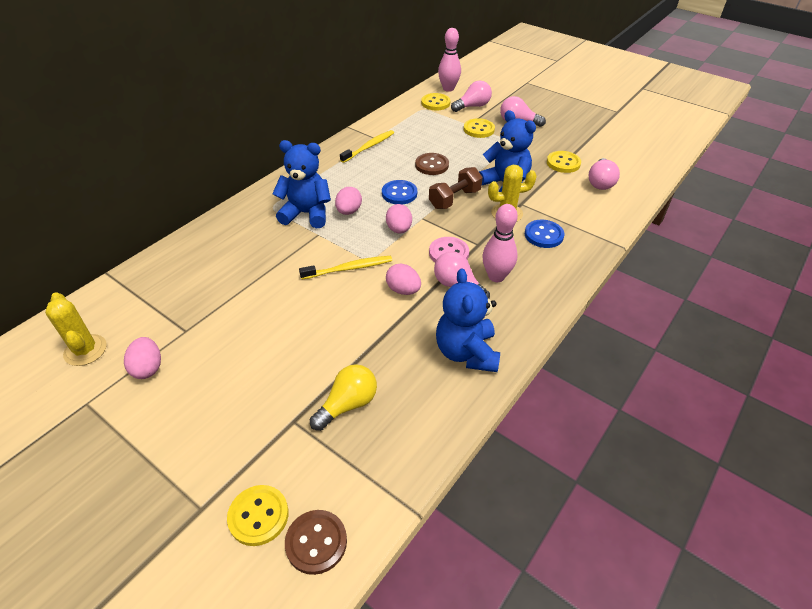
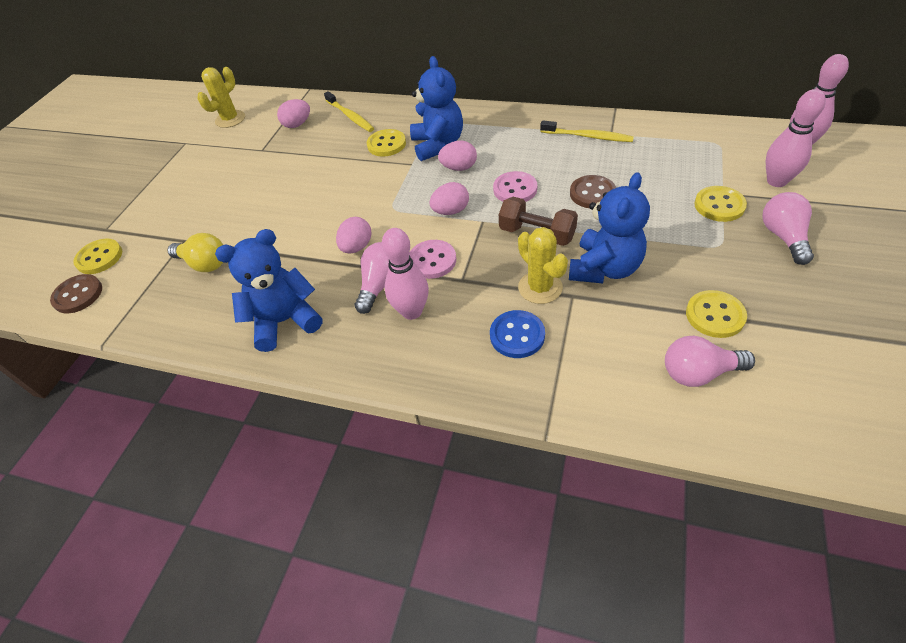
camera: 75 degrees right, 5 degrees up
pink egg [124,337,161,379] -> pink egg moved to [277,99,310,128]
yellow toothbrush [299,256,392,279] -> yellow toothbrush moved to [324,91,374,132]
blue button [382,180,417,205] -> pink button [493,171,537,202]
yellow button [421,93,451,110] -> yellow button moved to [367,129,406,156]
pink light bulb [451,81,492,112] -> pink bowling pin [766,89,826,187]

